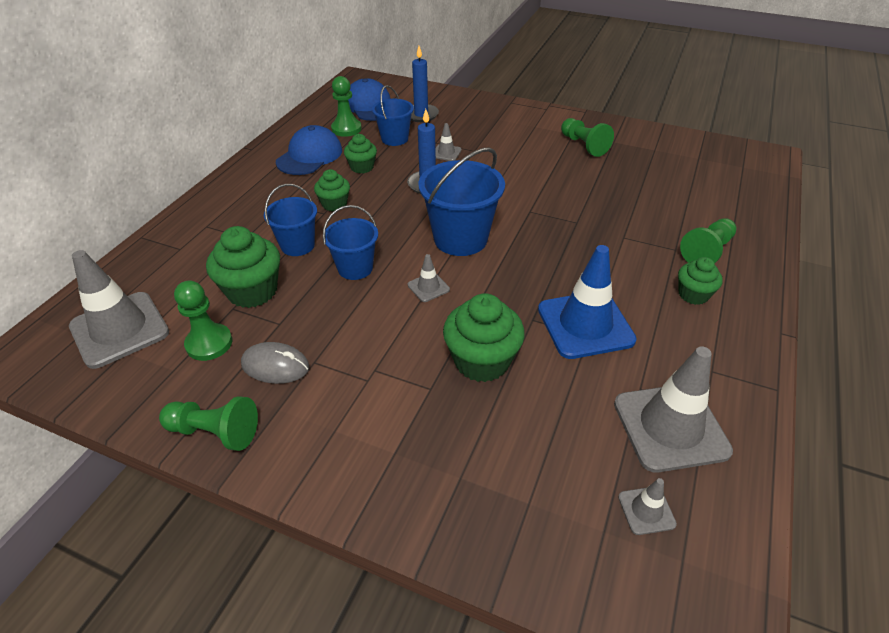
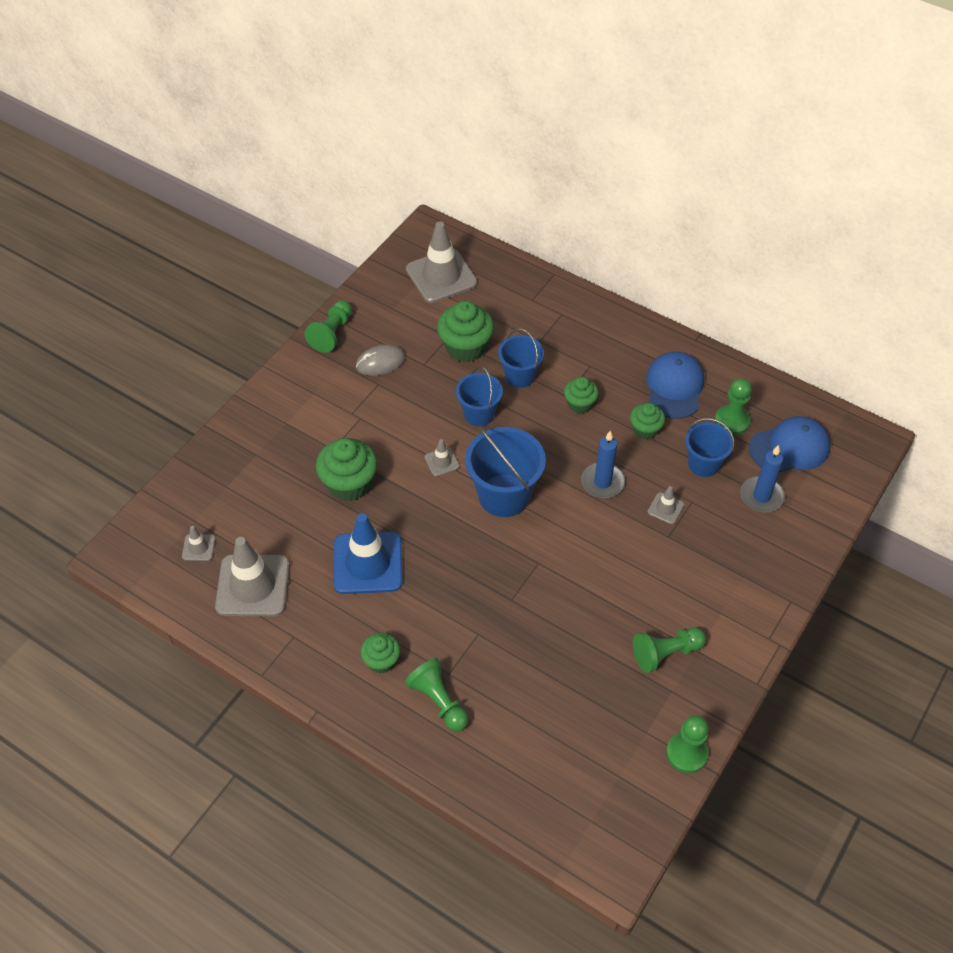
camera: 100 degrees right, 10 degrees up
green pawn [174,280,232,361] -> green pawn moved to [666,715,709,773]
grey mouse [241,342,309,384] -> grey mouse turned 45 degrees clockwise [356,345,405,376]
blue cap [276,125,342,175] -> blue cap turned 120 degrees counterclockwise [646,352,704,419]

